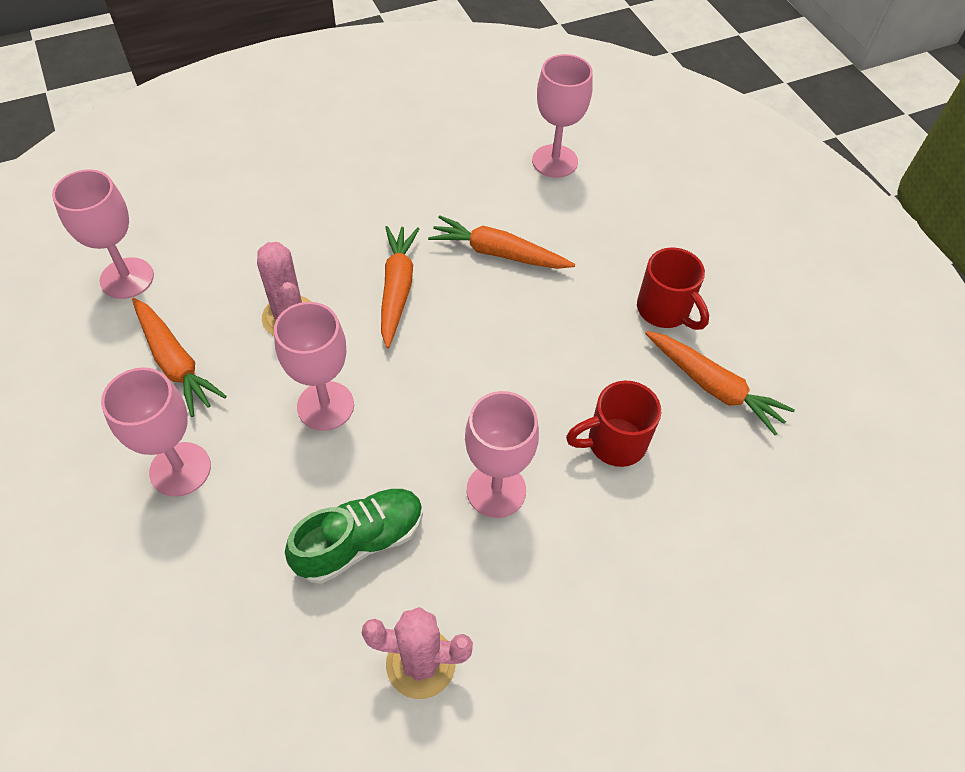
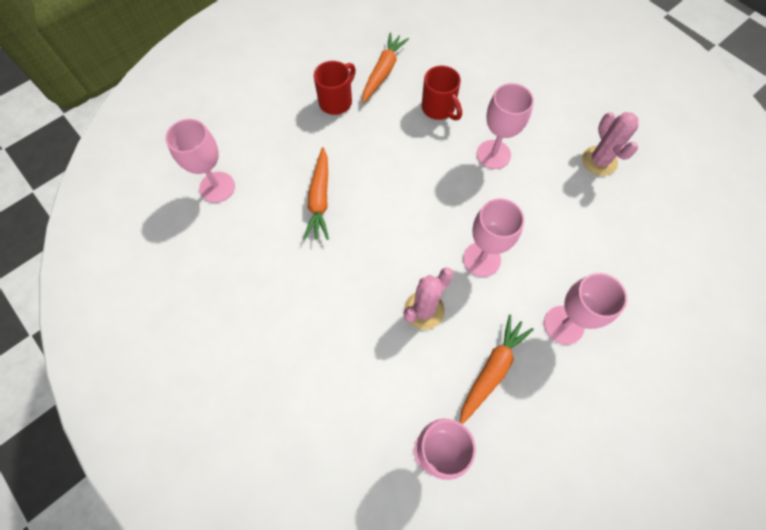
camera: 105 degrees left, 10 degrees up
green shoe [285,489,423,584] -> none
orange carrot [381,226,419,348] -> none

